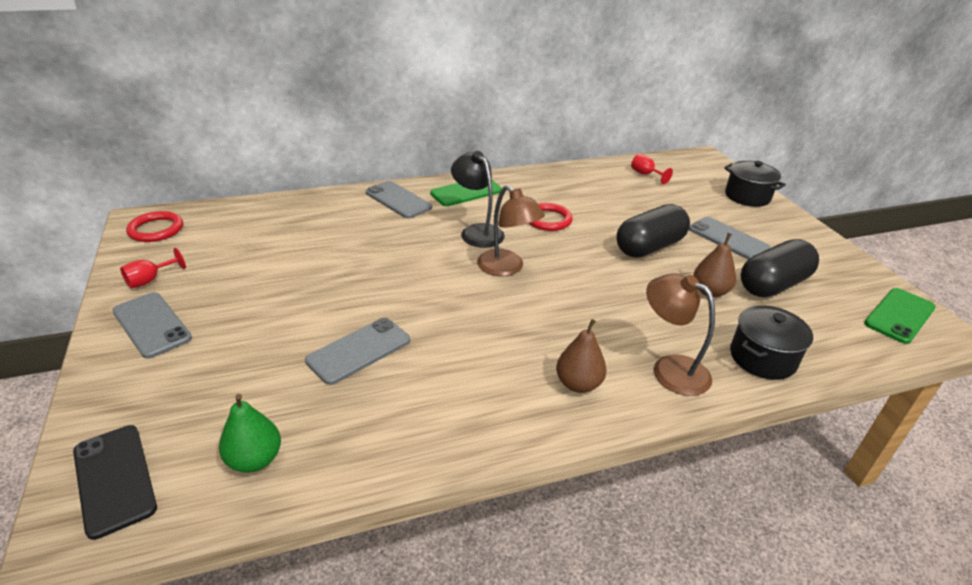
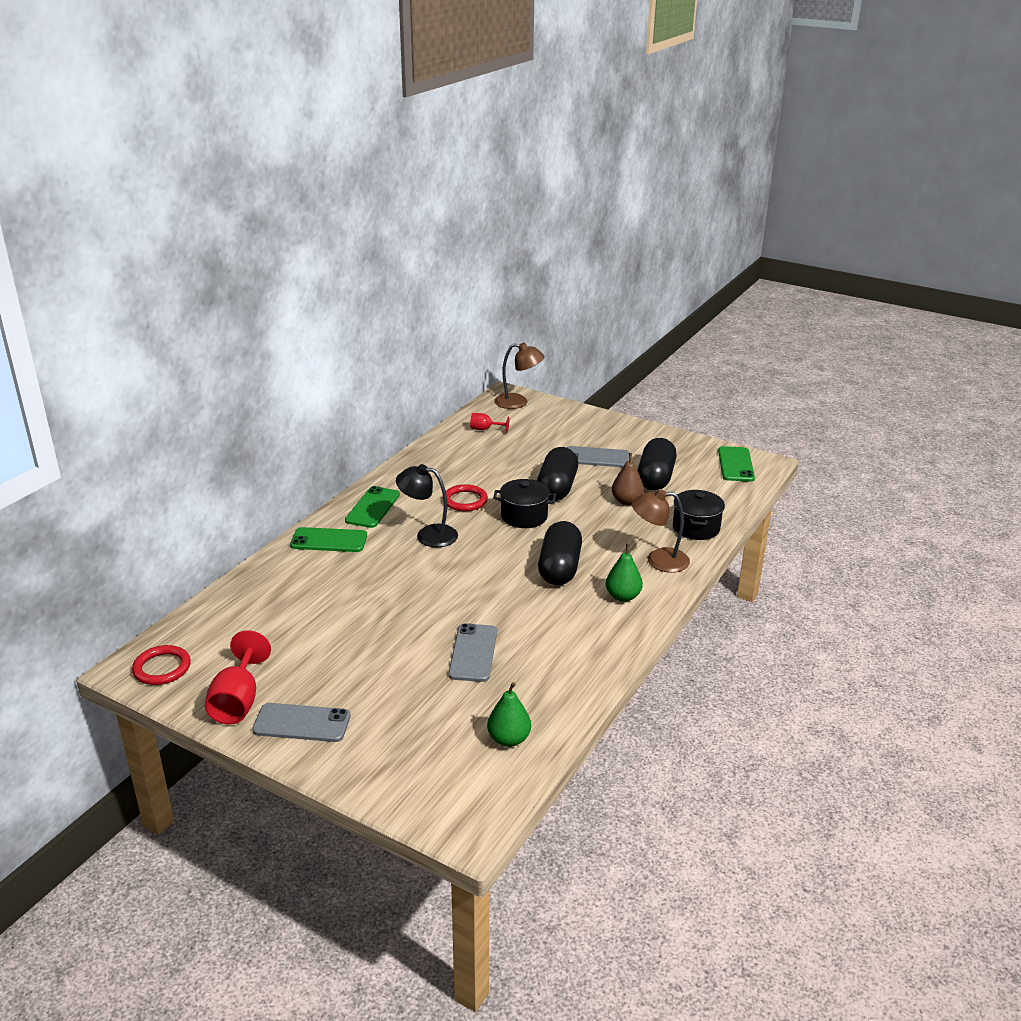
camera: 40 degrees left, 5 degrees down
black phone [73,425,157,540] -> none
red goblet [120,248,186,289] -> red goblet [205,630,271,725], size x1.79
grey phone [366,181,432,218] -> green phone [290,527,367,552]
brown lamp [477,185,545,276] -> brown lamp moved to [494,343,545,409]
brown pear [556,319,607,393] -> green pear [606,544,643,602]
black pot [724,161,786,207] -> black pot moved to [493,479,556,528]
none -> black capsule [538,521,582,585]

